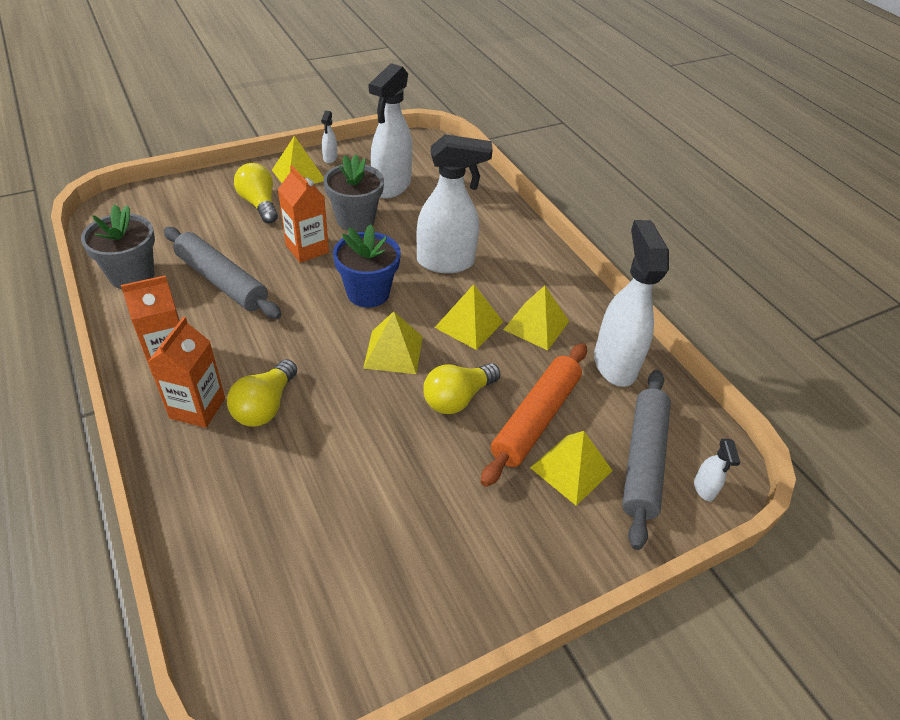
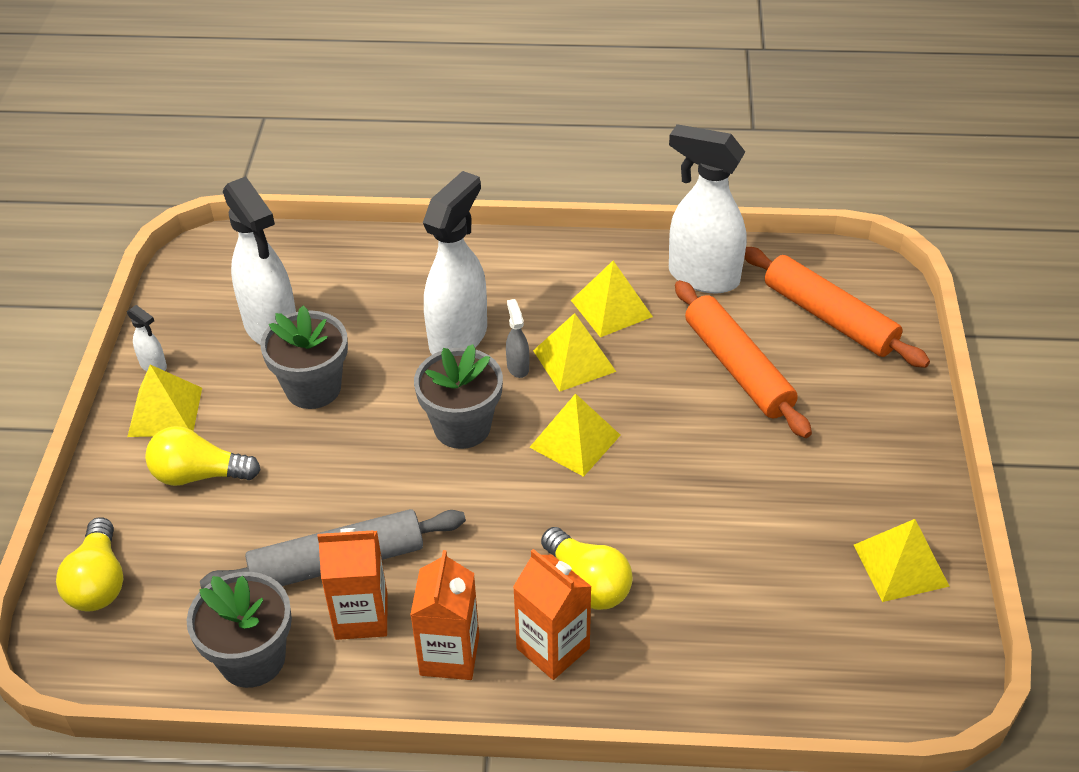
camera: 55 degrees left, 0 degrees up
orange carton [278,165,329,263] -> orange carton moved to [317,528,388,640]
blue flower pot [333,224,401,308] -> grey flower pot [414,344,503,449]
yellow light bulb [423,363,501,414] -> yellow light bulb moved to [56,517,124,611]
yellow pyramid [530,431,613,506] -> yellow pyramid moved to [854,519,950,602]
grey rolling pin [622,370,671,550] -> orange rolling pin [744,247,930,368]
white spray bottle [694,439,741,501] -> none
none -> grey spray bottle [506,299,529,378]

